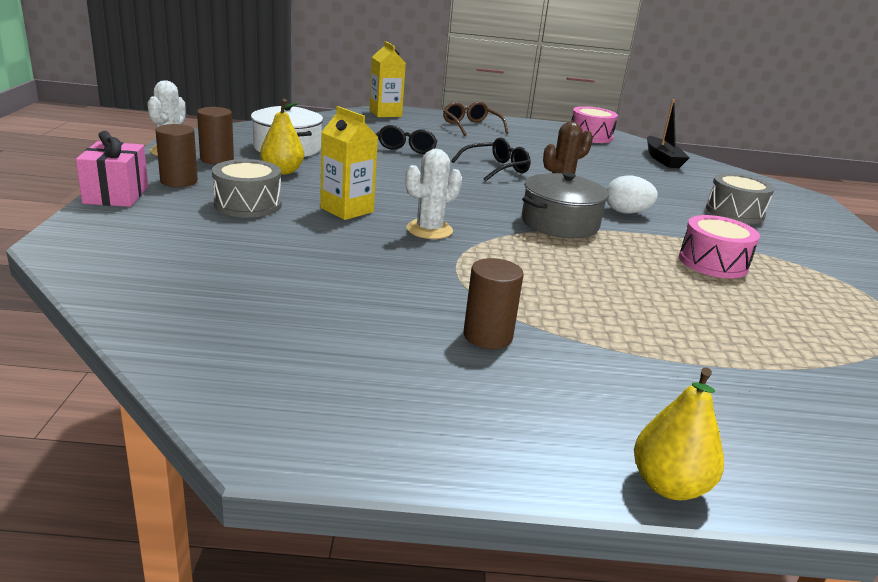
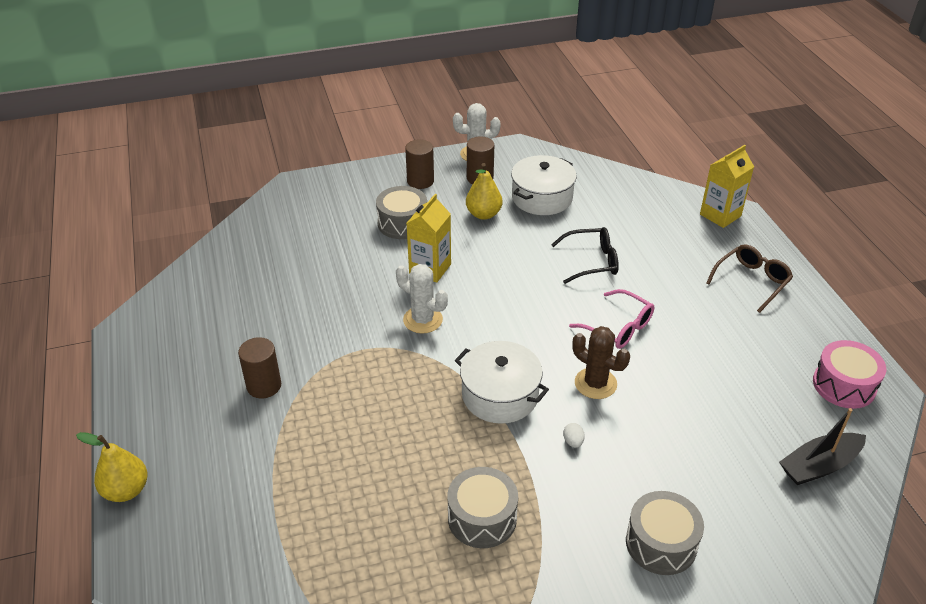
camera: 75 degrees right, 15 degrees up
pink gift [76,131,148,207] -> none
black glasses [451,137,531,182] -> pink glasses [569,289,654,349]
grey pot [522,172,609,238] -> white pot [455,341,549,424]
white egg [606,175,658,214] -> white egg [563,423,585,448], size x0.51
pink drum [679,215,760,278] -> grey drum [448,467,518,548]

